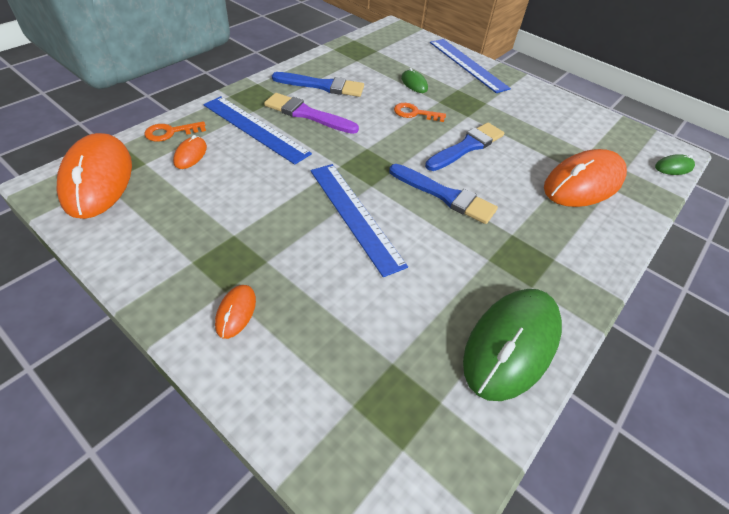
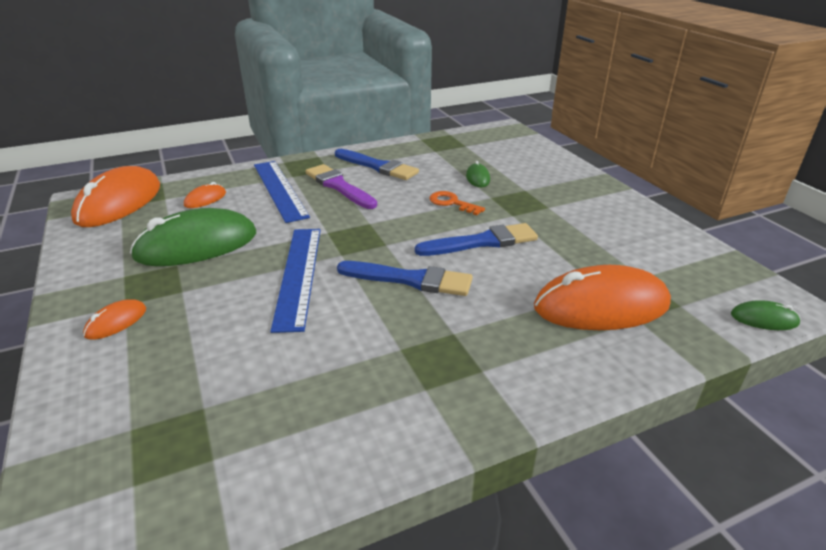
camera: 30 degrees right, 15 degrees down
orange key [145,121,206,142] -> none
blue brush [389,164,498,224] -> blue brush turned 45 degrees counterclockwise [337,261,473,296]
blue ruler [430,39,511,93] -> none
green mouse [463,289,562,401] -> green mouse moved to [130,208,256,266]

